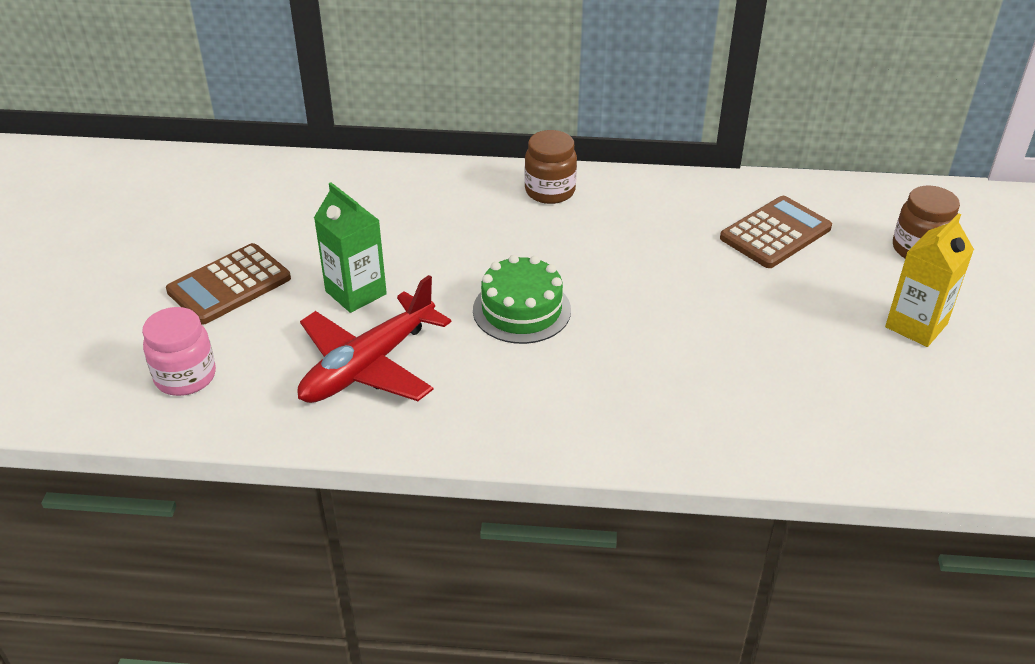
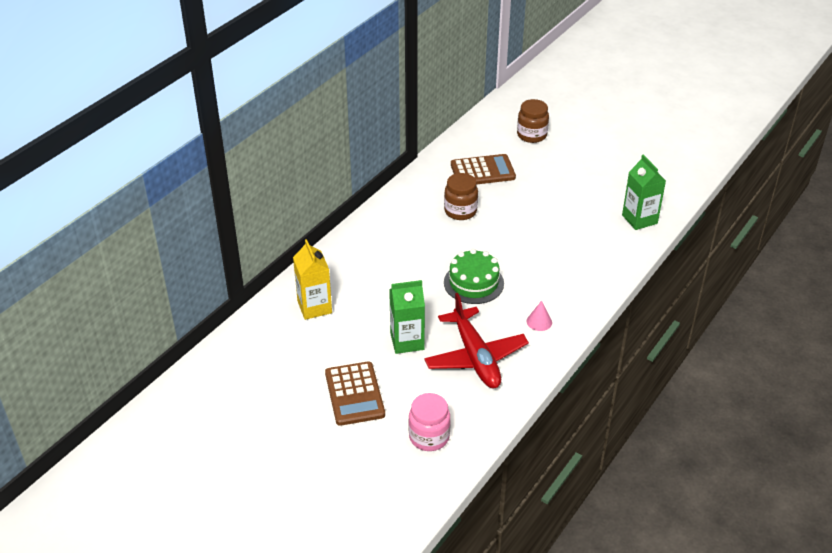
camera: 60 degrees left, 0 degrees up
brown jar [524,130,577,204] -> brown jar moved to [444,173,478,220]
brown calculator [720,196,832,268] -> brown calculator turned 90 degrees clockwise [451,154,516,185]
yellow carton [885,213,974,347] -> yellow carton moved to [293,239,332,320]
none -> pink cone [527,301,552,331]
none -> green carton [622,155,666,230]

